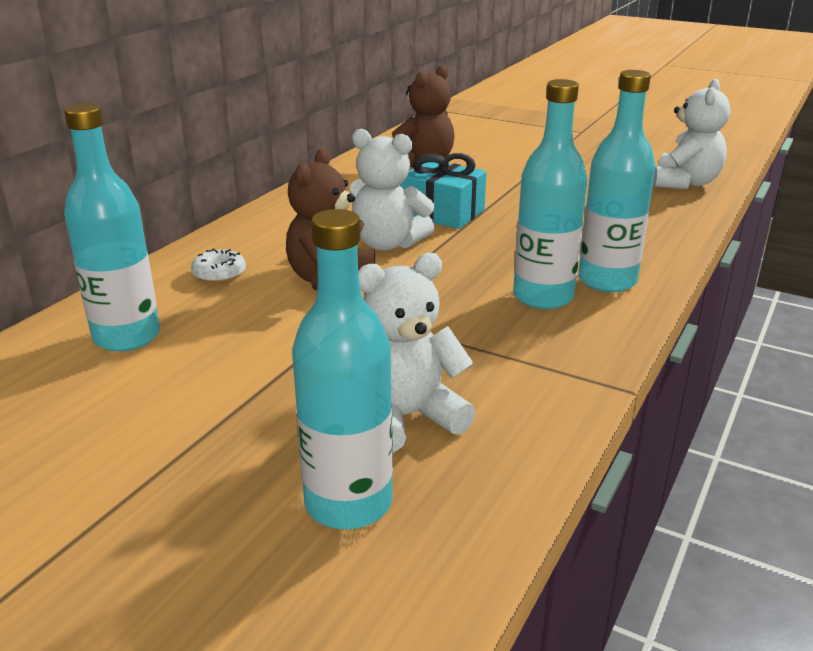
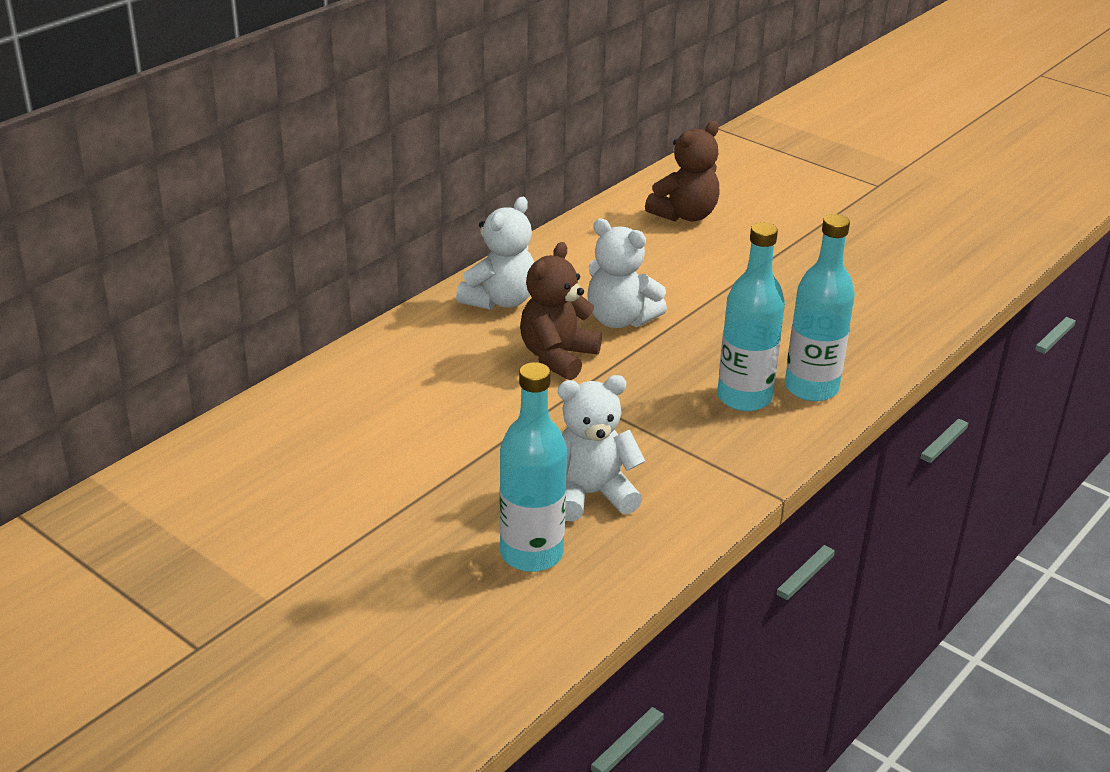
camera: 10 degrees right, 5 degrees up
turquoise bottle [64,103,160,352] -> none
white donut [191,248,246,283] -> none
turquoise gift [401,153,487,229] -> none
white teddy bear [653,79,730,189] -> white teddy bear moved to [456,197,534,310]

